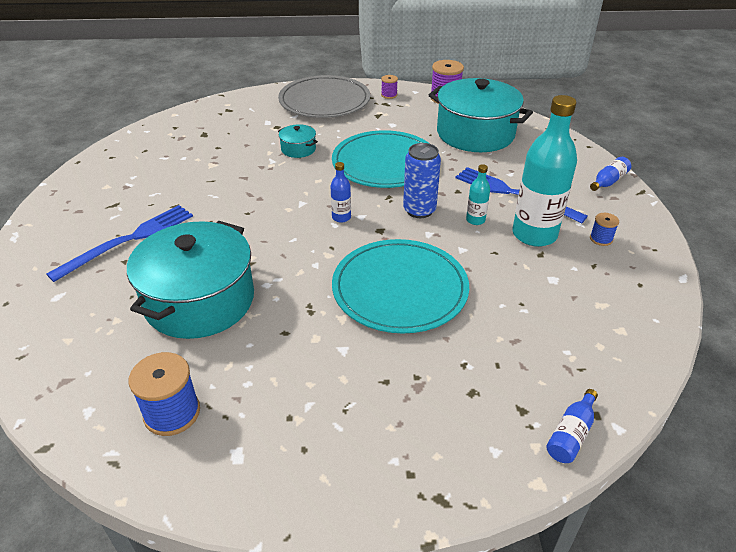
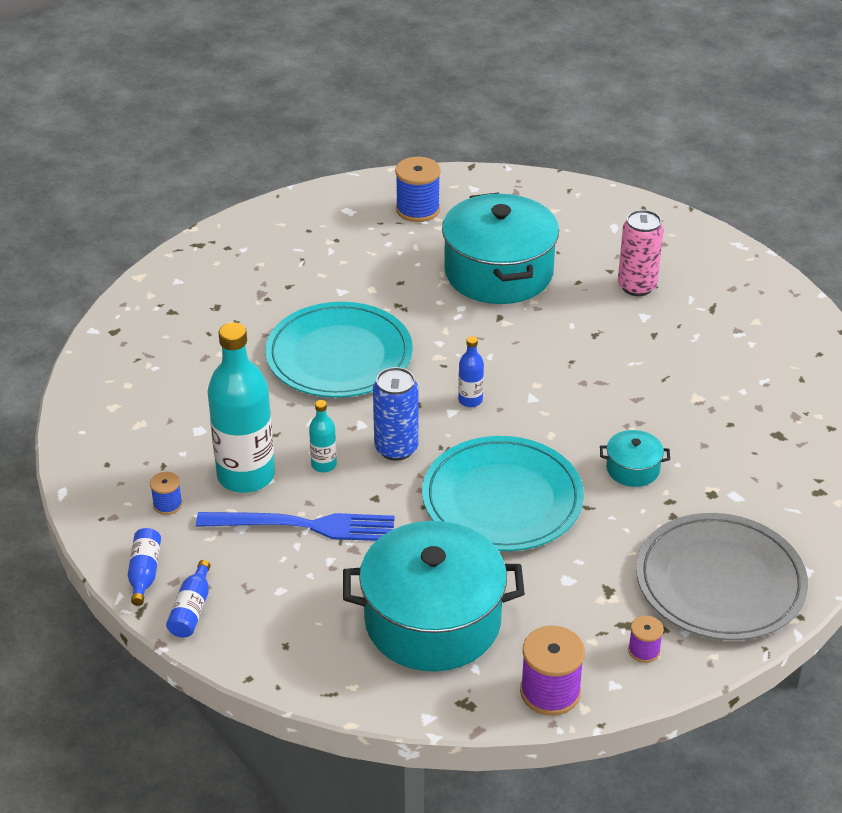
camera: 145 degrees right, 0 degrees up
blue fork [46,205,193,282] -> pink can [618,210,664,296]
blue bottle [546,389,598,463] -> blue bottle moved to [128,528,161,606]

